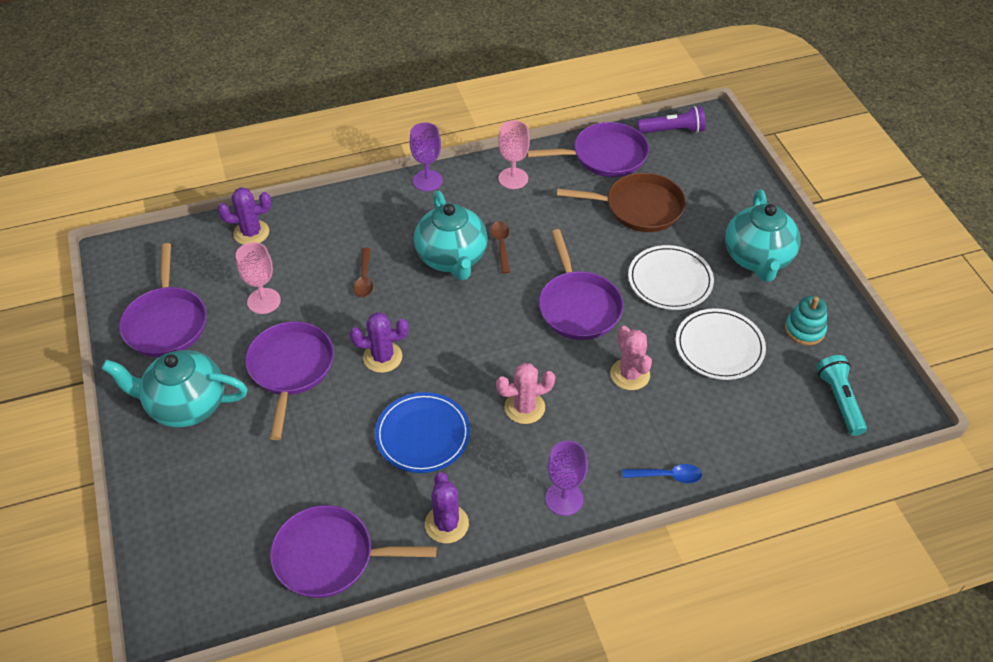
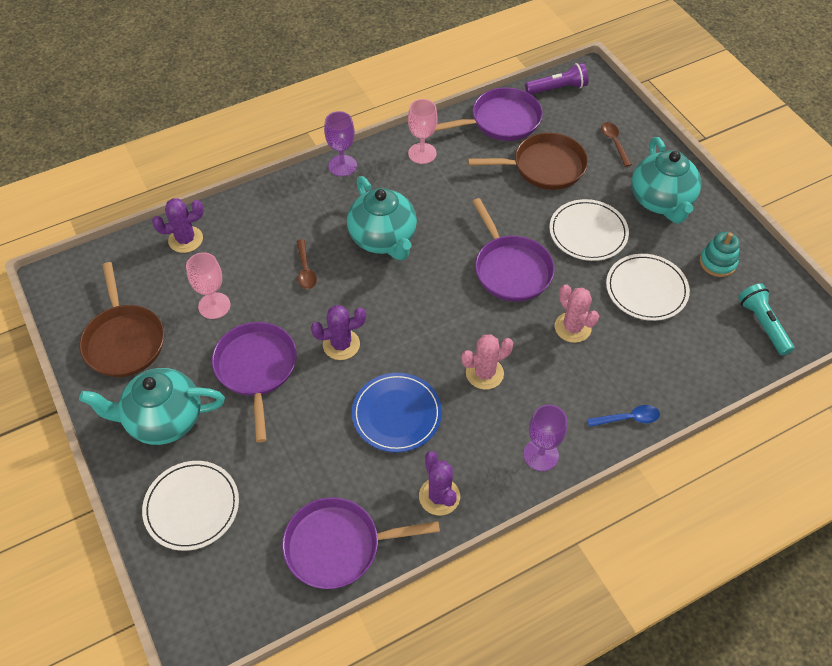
camera: 10 degrees left, 5 degrees up
purple pan [119,243,207,357] -> brown pan [79,262,164,377]
brown spoon [491,221,510,274] -> brown spoon moved to [601,122,632,167]
none -> white plate [142,461,239,551]

